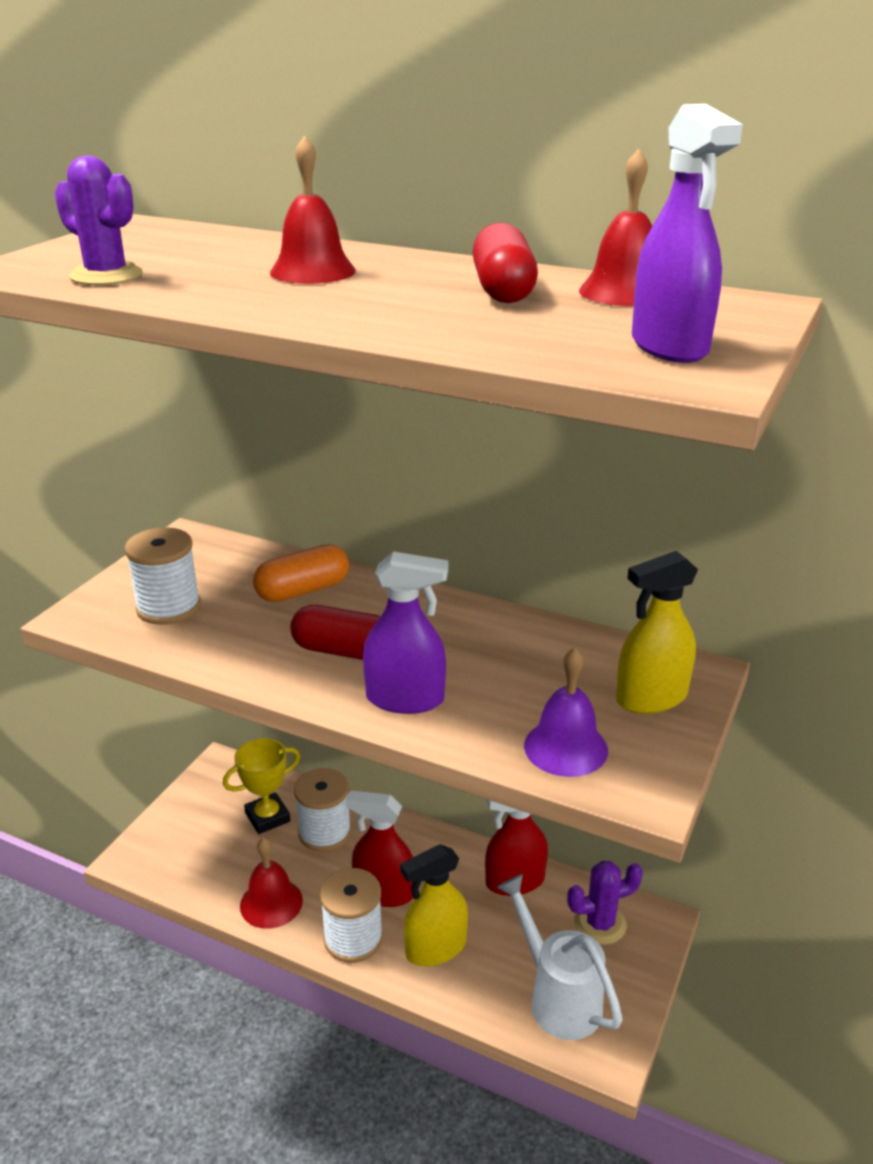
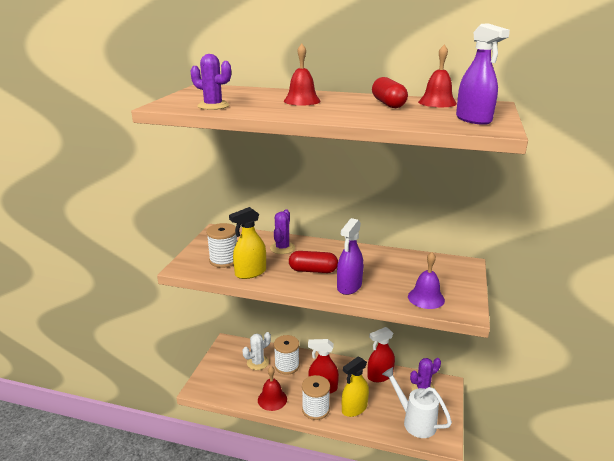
camera: 10 degrees left, 5 degrees down
yellow trophy [223,738,300,834] -> white cactus [243,332,271,370]
orange capsule [253,544,349,602] -> purple cactus [270,210,295,254]
purple spray bottle [363,551,448,714] -> purple spray bottle turned 120 degrees clockwise [337,218,363,295]
yellow spray bottle [616,551,698,714] -> yellow spray bottle moved to [229,207,266,279]

